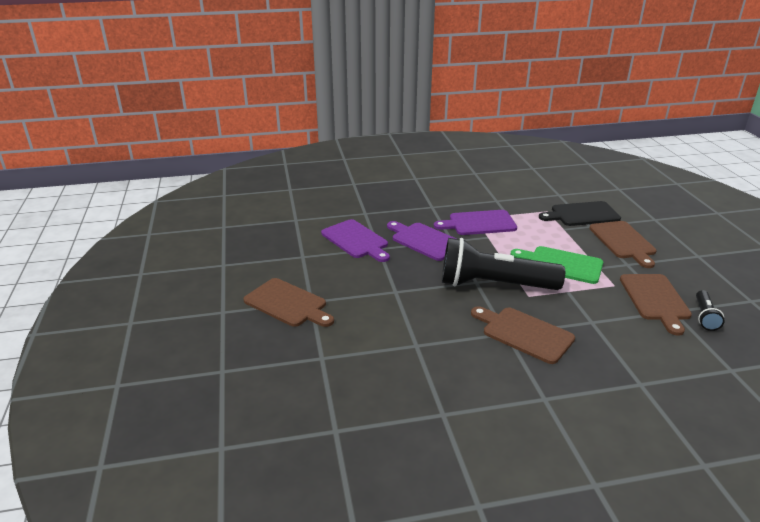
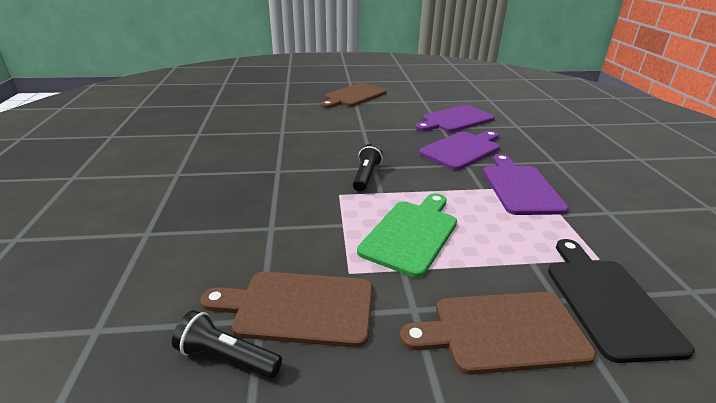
camera: 95 degrees right, 0 degrees up
black flashlight [442,238,565,290] -> black flashlight [353,144,383,192], size x0.43
brown cutting board [471,306,575,364] -> none

